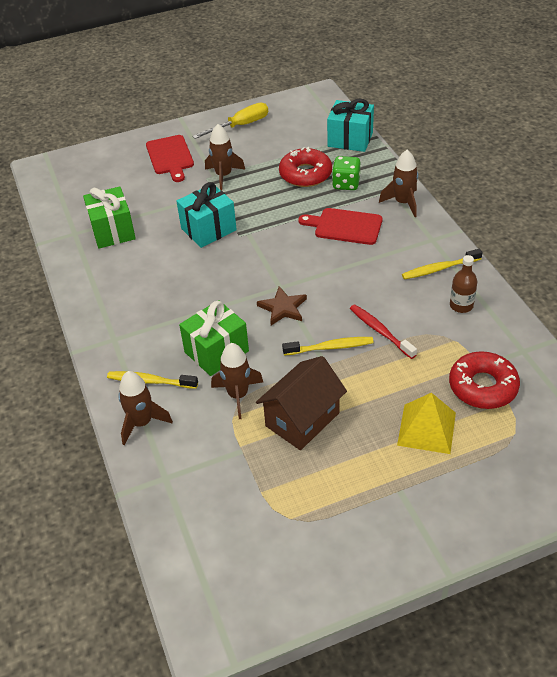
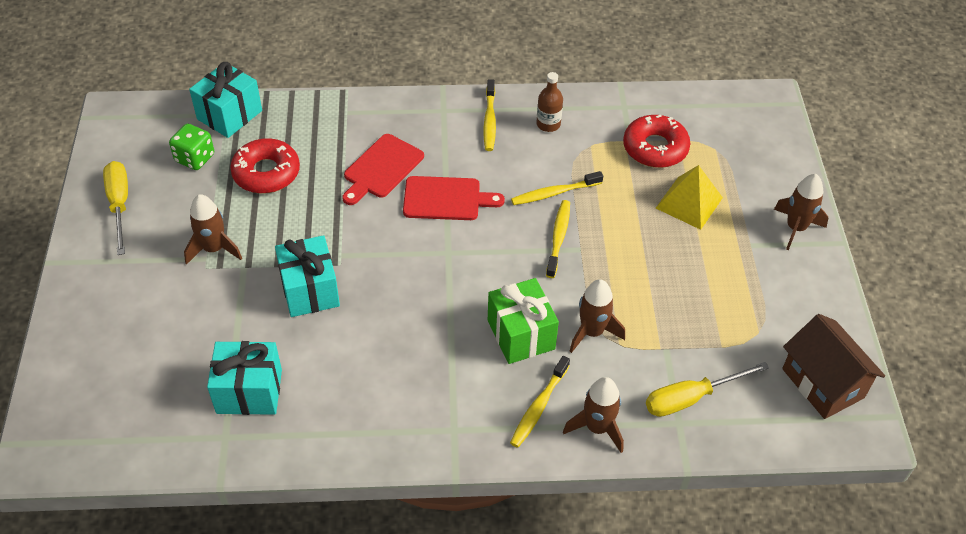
camera: 75 degrees left, 5 degrees up
green gift [83,186,136,249] -> turquoise gift [207,341,282,415]
red cutting board [146,135,194,182] -> red cutting board moved to [403,176,505,220]
brown house [256,356,347,450] -> brown house moved to [782,314,885,419]
brown star [257,286,307,325] -> none
green dice [332,156,360,190] -> green dice moved to [169,124,214,170]
red toothbrush [350,305,417,359] -> yellow toothbrush [511,171,603,205]
brown rocket [379,150,419,217] -> brown rocket moved to [774,174,828,250]
none -> yellow screwdriver [646,362,769,417]

